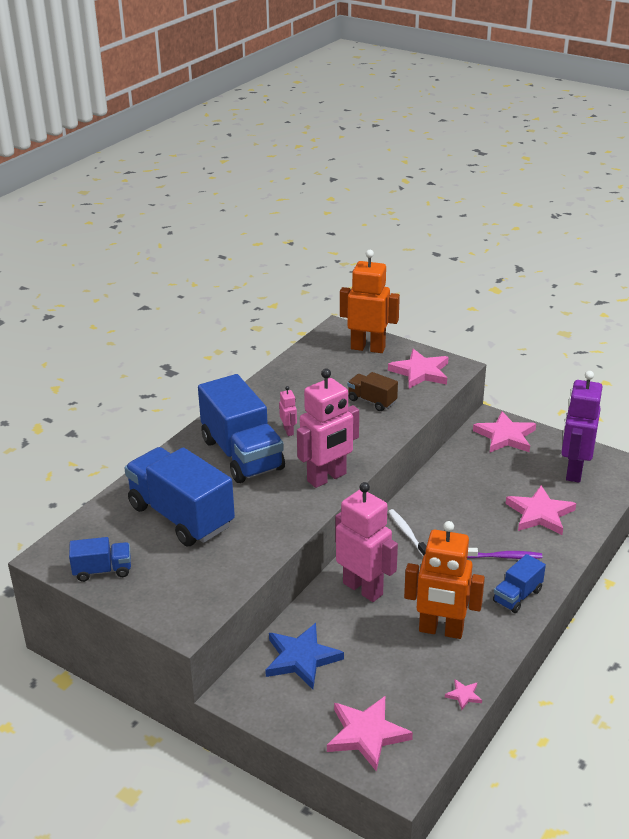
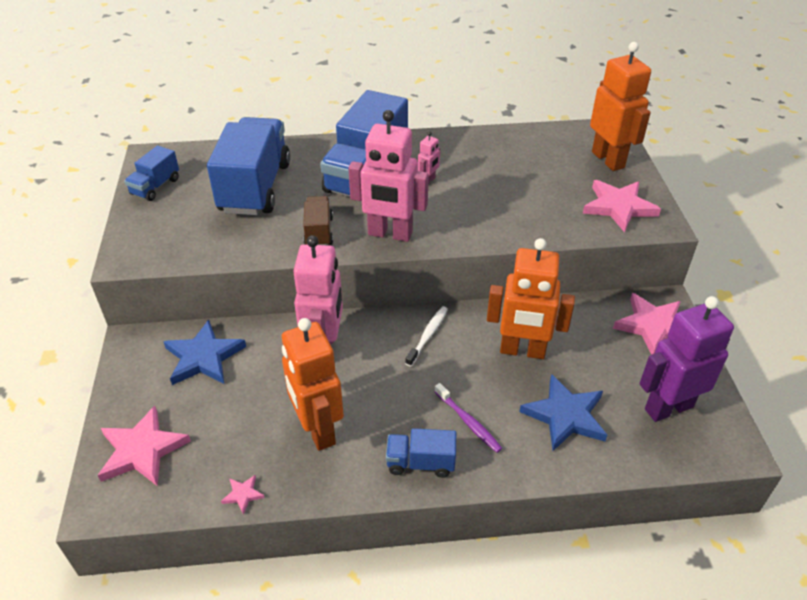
camera: 50 degrees right, 10 degrees up
blue truck [69,537,131,582] -> blue truck turned 75 degrees clockwise [124,146,179,201]
brown truck [347,372,398,411] -> brown truck moved to [303,196,333,245]
pink star [506,485,576,535] -> blue star [519,374,607,451]
none -> orange robot [487,238,575,359]

